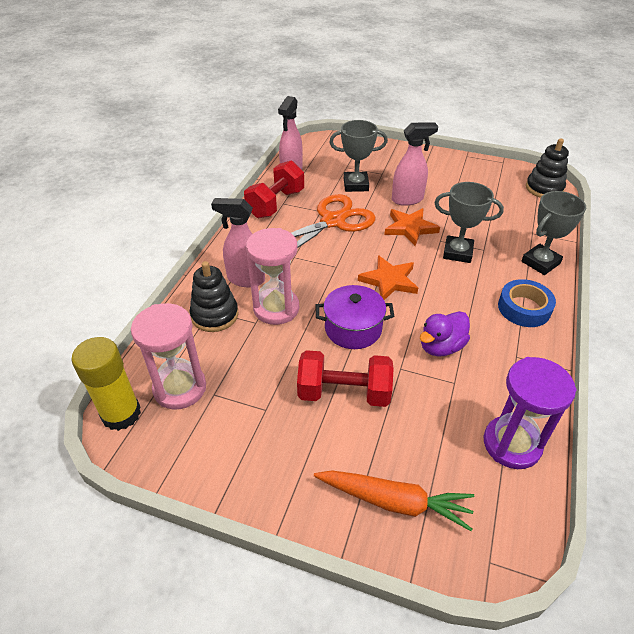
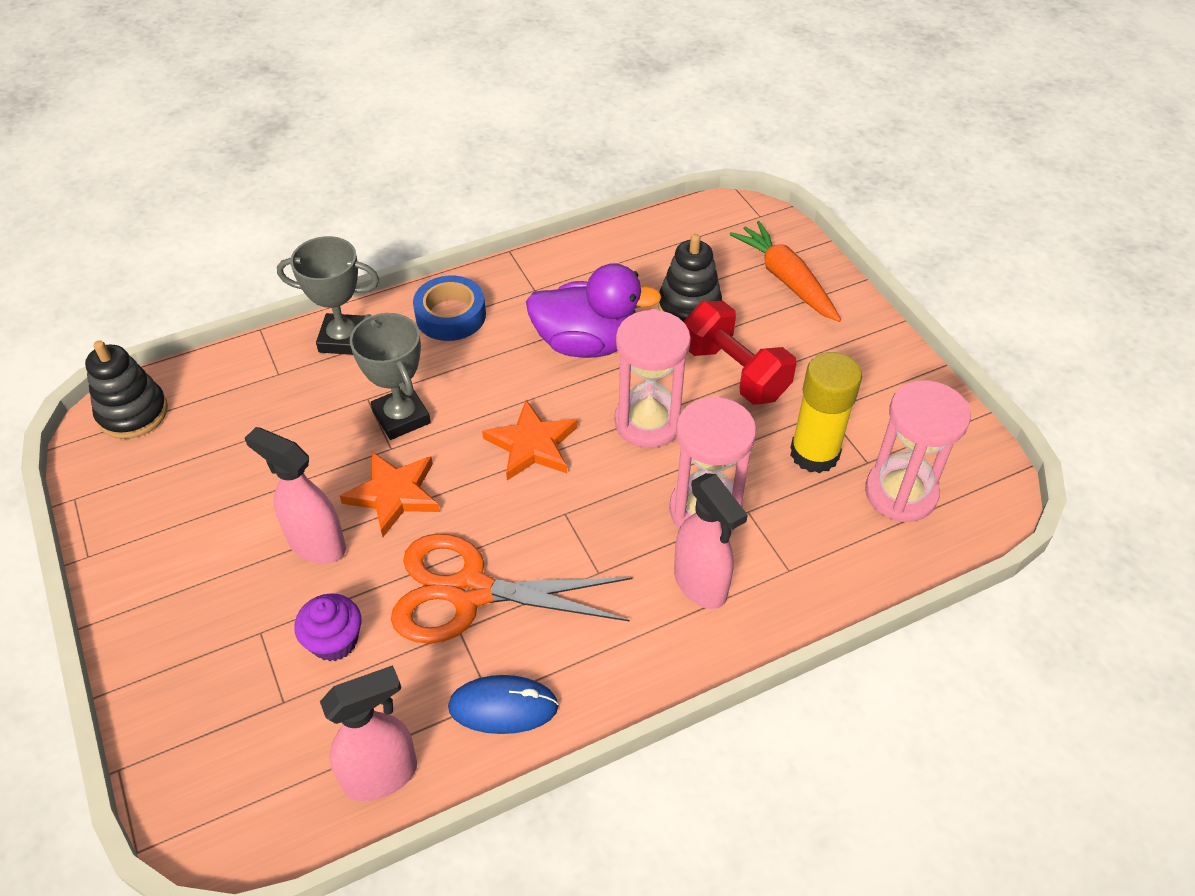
camera: 135 degrees left, 5 degrees up
yellow glue stick [71,337,141,431] -> yellow glue stick moved to [790,352,862,473]
black stacking toy [190,261,239,332] -> black stacking toy moved to [658,234,722,321]
red dumbbell [244,160,304,218] -> blue mouse [448,675,559,734]
purple pot [316,285,394,349] -> pink hourglass [614,309,691,448]
grey trophy [329,120,388,192] -> purple cupcake [294,593,361,662]
purple duck [420,311,470,357] -> purple duck [526,263,662,358], size x1.50
purple hourglass [484,357,576,469] -> none

